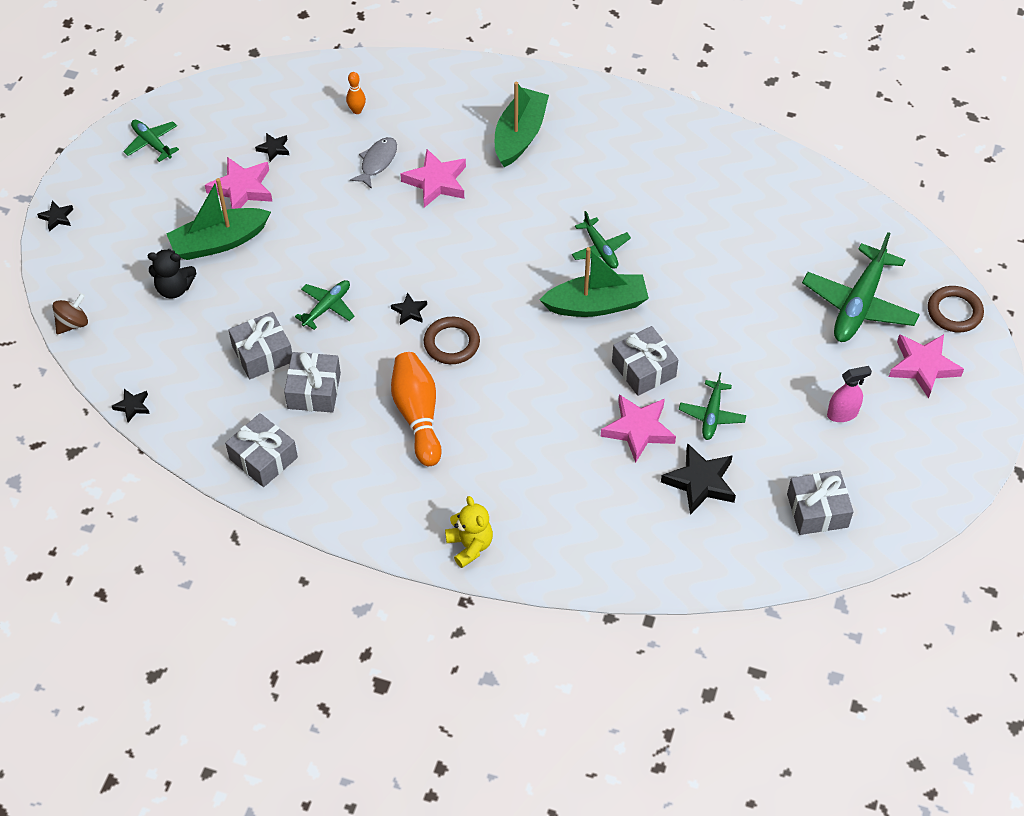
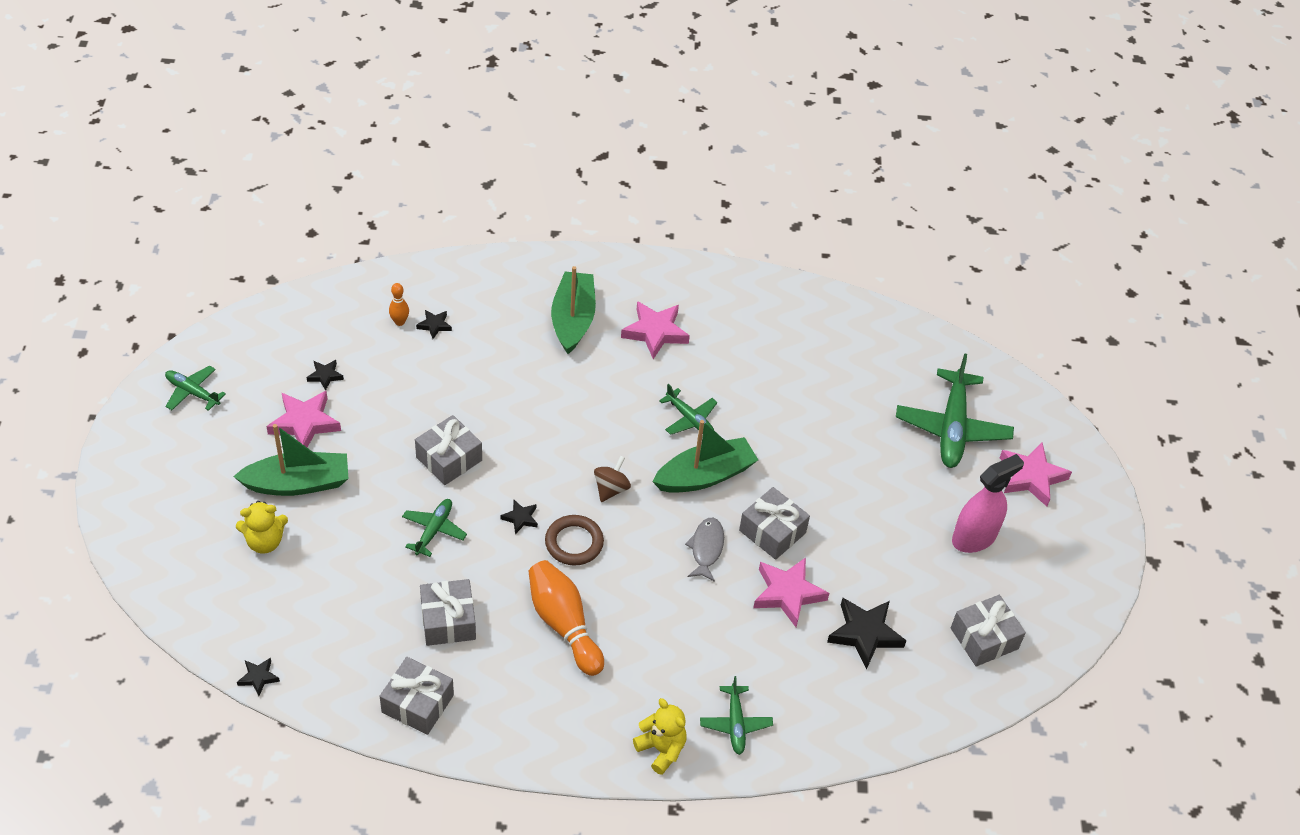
camera: 20 degrees left, 5 degrees down
black star [37,201,73,232] -> black star moved to [416,310,452,339]
brown spinning top [52,293,88,334] -> brown spinning top moved to [594,456,631,502]
black teddy bear [148,249,196,299] -> yellow teddy bear [236,501,288,553]
green boat [166,178,271,260] -> green boat turned 150 degrees counterclockwise [233,424,348,496]
grey gift [228,312,292,379] -> grey gift moved to [415,415,482,485]
grey fish [350,137,397,189] -> grey fish moved to [685,518,724,582]
pink star [400,149,466,208] -> pink star moved to [621,301,690,359]
green plane [679,372,746,440] -> green plane moved to [700,676,773,755]
pink spray bottle [827,366,872,422] -> pink spray bottle [952,454,1024,553], size x1.60
brown ring [928,286,984,332] -> none

